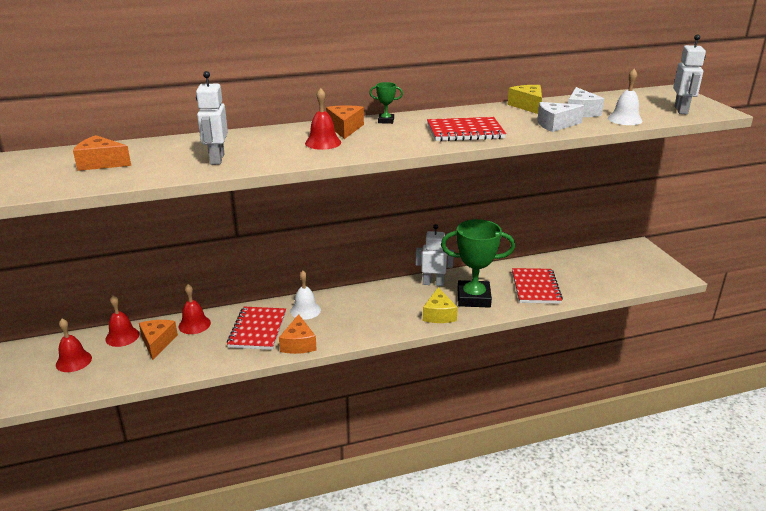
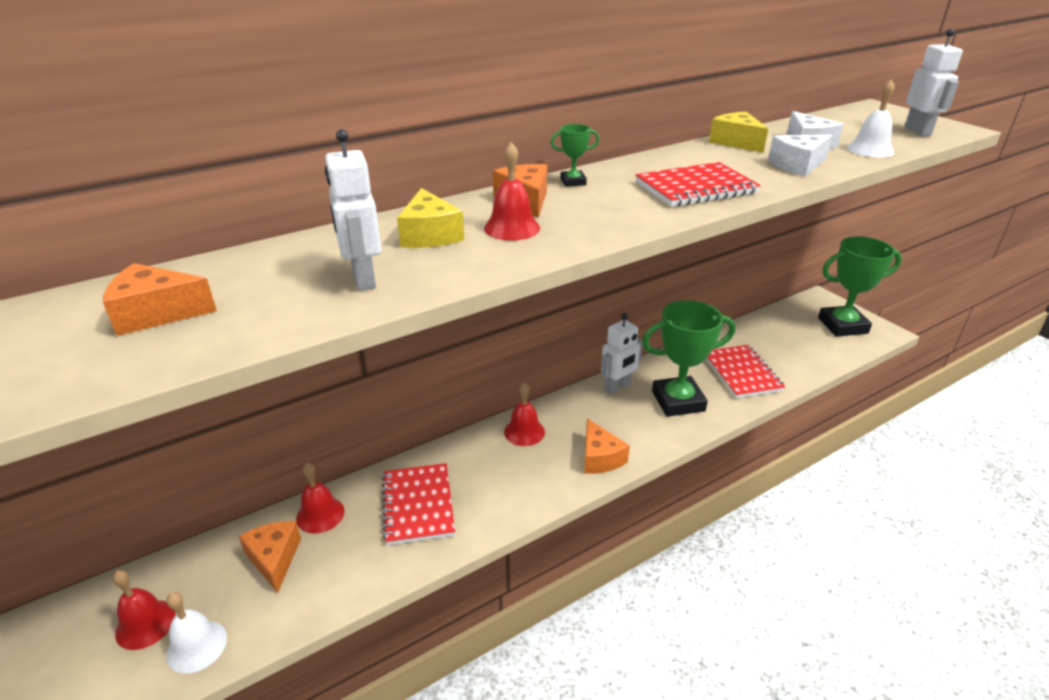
camera: 15 degrees left, 5 degrees up
red bell [106,295,139,347] -> red bell moved to [504,382,545,446]
orange cheese [279,314,317,354] -> orange cheese moved to [584,419,630,474]
white bell [290,271,321,320] -> white bell moved to [166,592,227,674]
white robot [415,224,454,286] -> white robot turned 150 degrees clockwise [601,313,643,395]
yellow cheese [423,287,458,323] -> yellow cheese moved to [397,188,464,248]
none -> green trophy [818,236,902,337]

